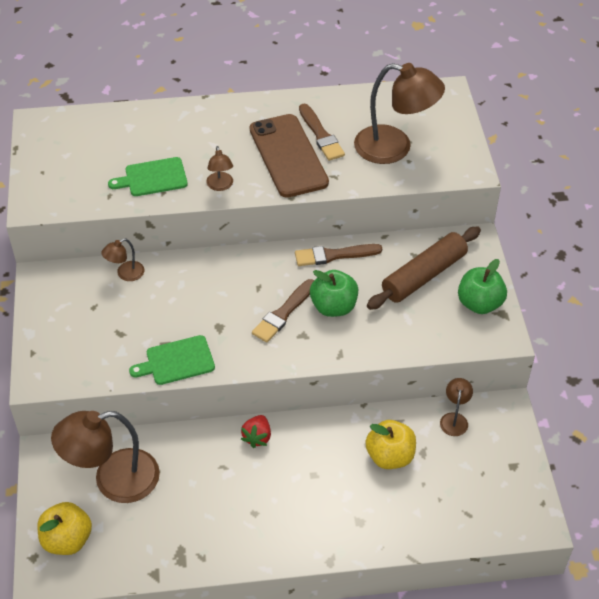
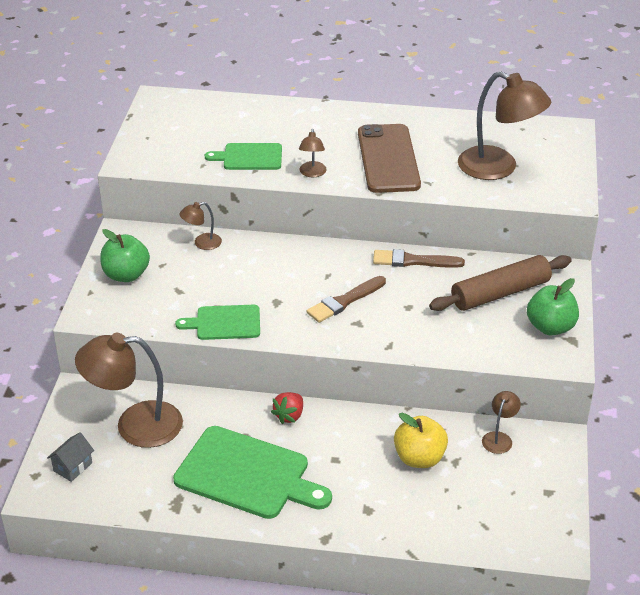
camera: 15 degrees right, 10 degrees down
yellow apple [37,502,92,555] -> grey house [47,432,94,482]
brown brush [299,104,345,161] -> none
green apple [310,270,358,317] -> green apple moved to [100,229,150,282]
none -> green cutting board [173,426,332,519]

